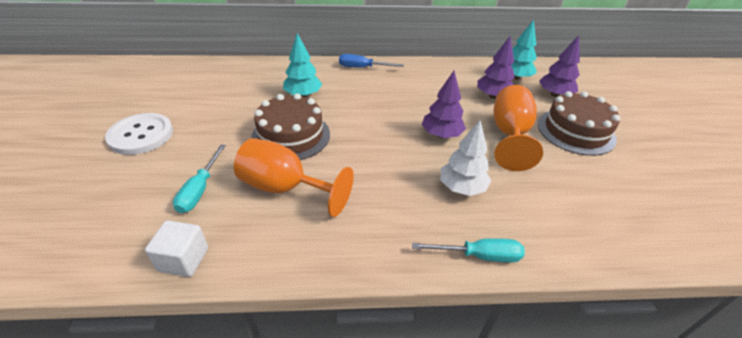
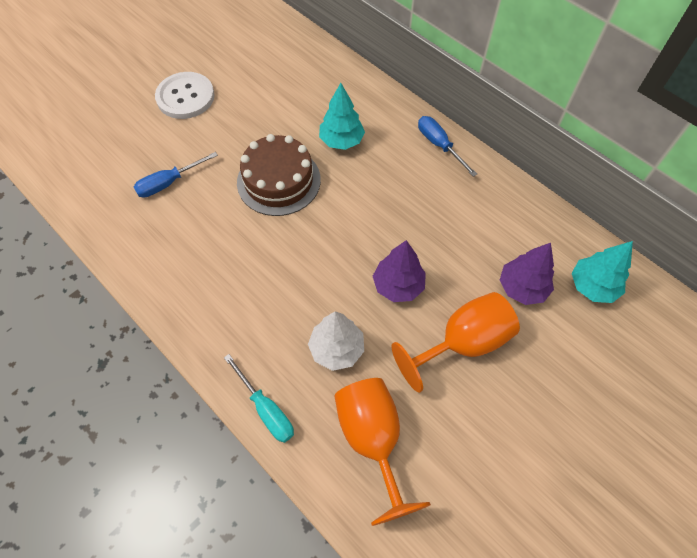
camera: 50 degrees right, 20 degrees up
white cube [145,220,208,277] -> none
turquoise screwdriver [173,145,226,213] -> blue screwdriver [134,152,218,198]
orange goblet [234,138,354,217] -> orange goblet moved to [334,378,431,526]
brown cake [538,91,620,156] -> none
purple tree [539,35,580,97] -> none

